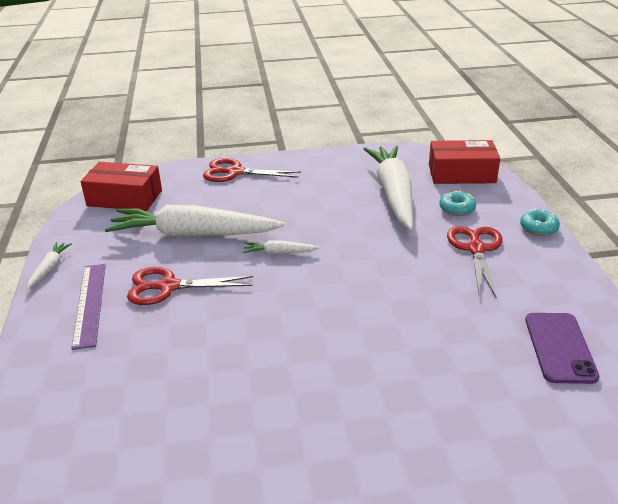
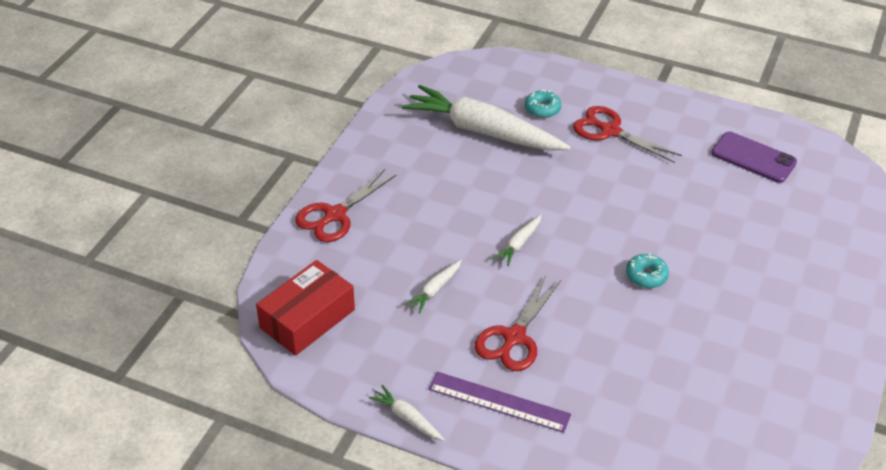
camera: 60 degrees left, 10 degrees up
white carrot [105,205,285,236] -> white carrot [404,259,462,314], size x0.41
red box [429,140,500,184] -> none
turquoise donut [520,209,560,236] -> turquoise donut moved to [626,253,669,288]

